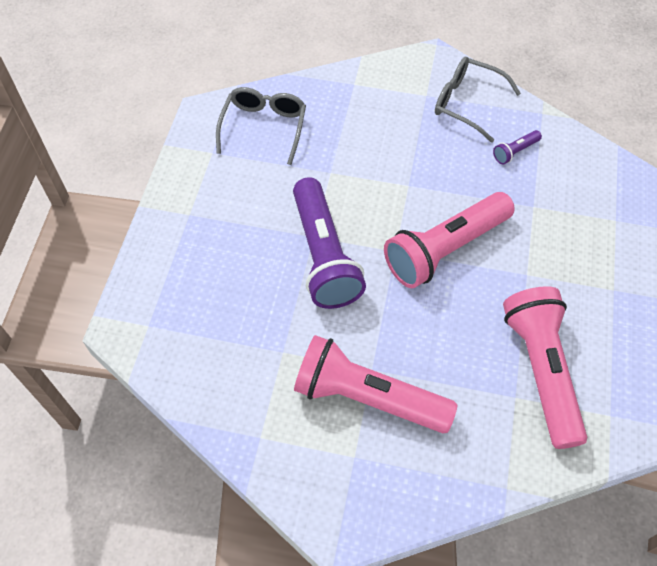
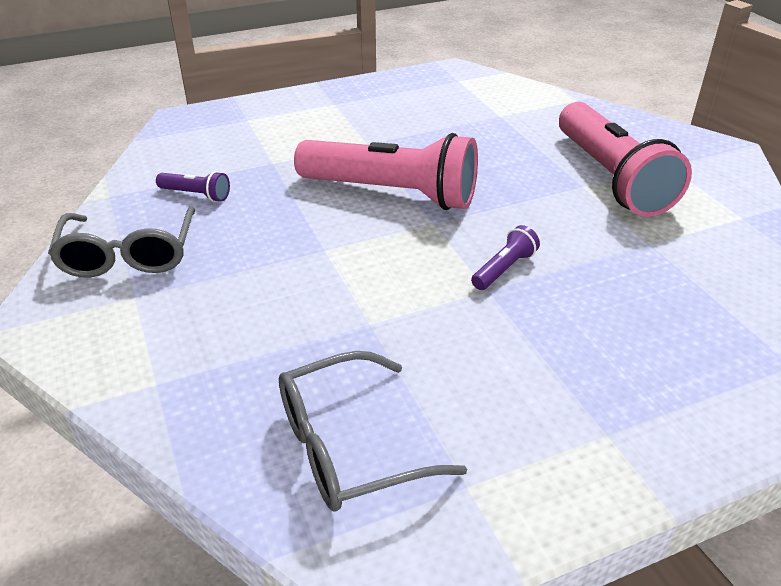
camera: 125 degrees left, 20 degrees down
purple flashlight [293,177,366,309] -> purple flashlight [471,225,540,290], size x0.41
pink flashlight [503,286,587,449] -> none

